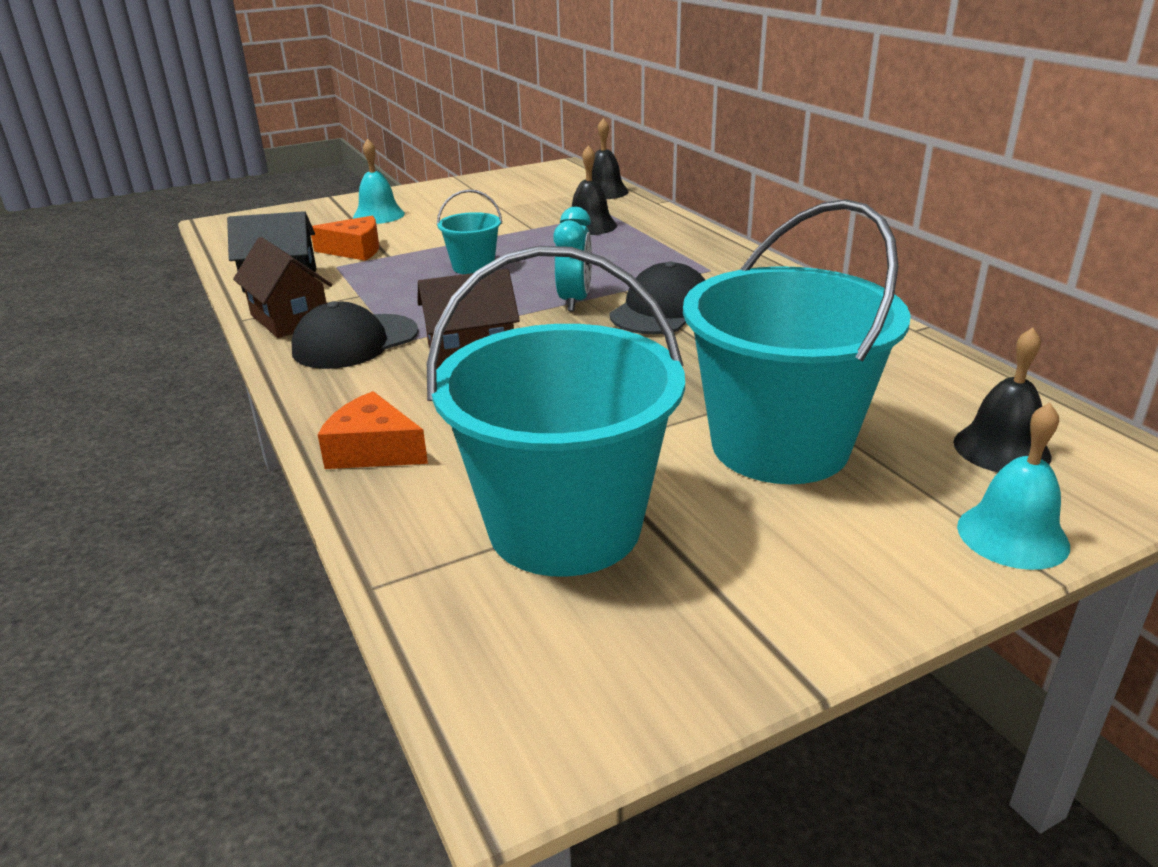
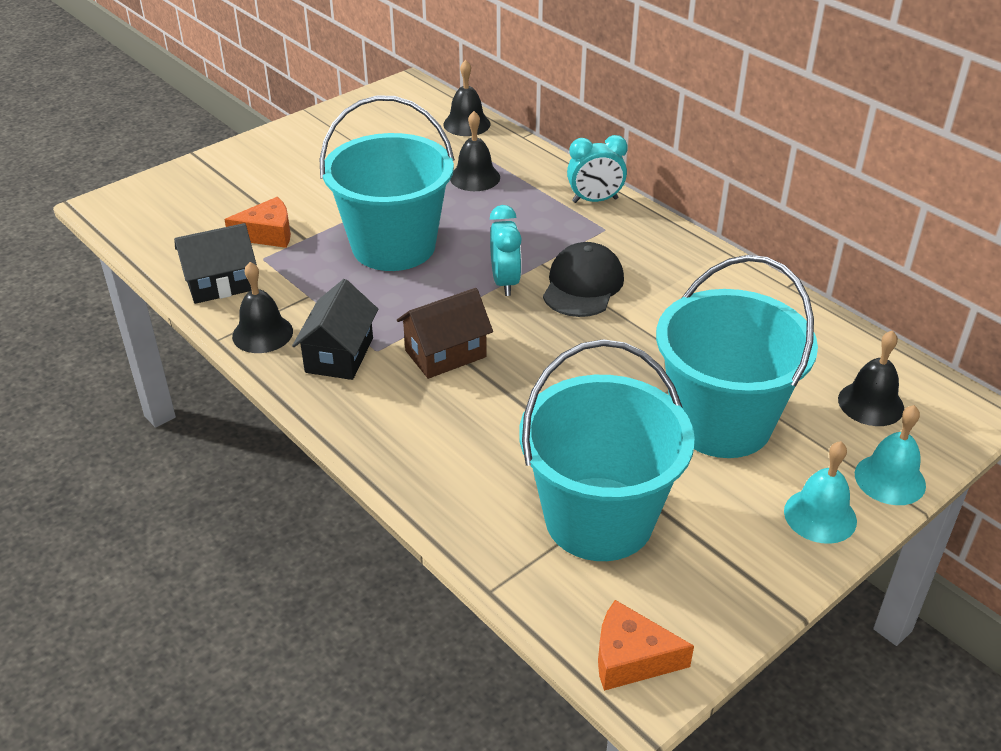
camera: 15 degrees left, 10 degrees up
brown house [233,237,332,338] -> black bell [232,262,293,353]
black cap [291,301,418,369] -> black house [292,279,378,380]
orange cheese [318,391,428,469] -> orange cheese moved to [598,600,694,691]
turquoise bell [353,139,405,224] -> turquoise bell moved to [784,441,857,544]
turquoise bucket [437,189,502,274] -> turquoise bucket [320,95,455,271], size x2.20
none -> turquoise clock [567,135,627,203]

